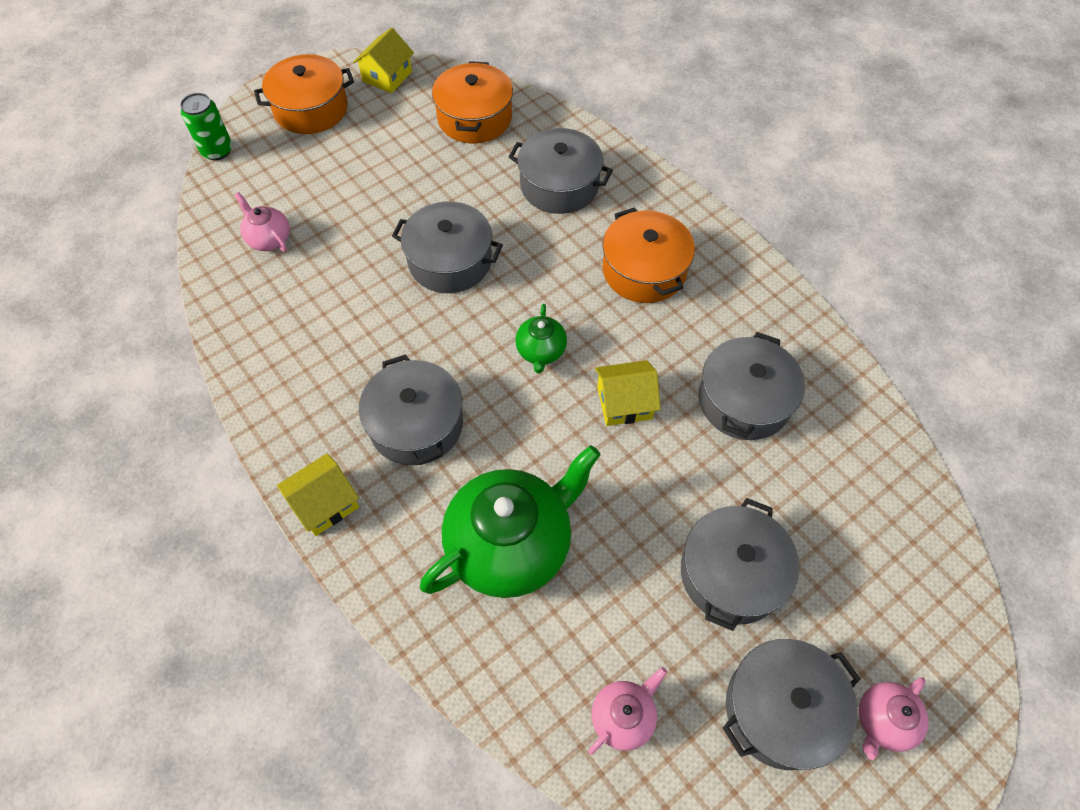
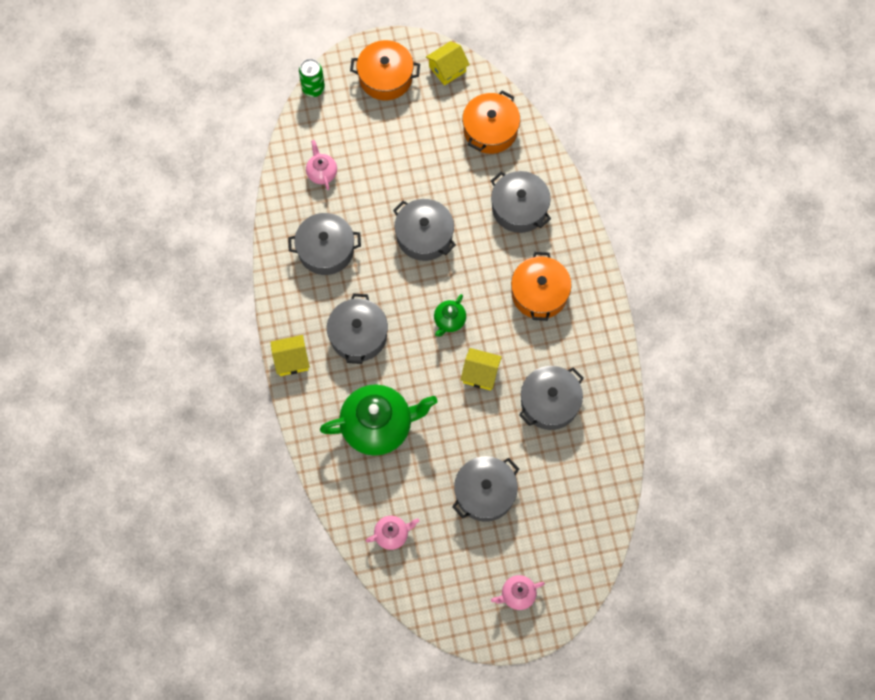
camera: 25 degrees right, 10 degrees up
grey pot [723,639,860,770] -> grey pot moved to [288,213,361,275]

